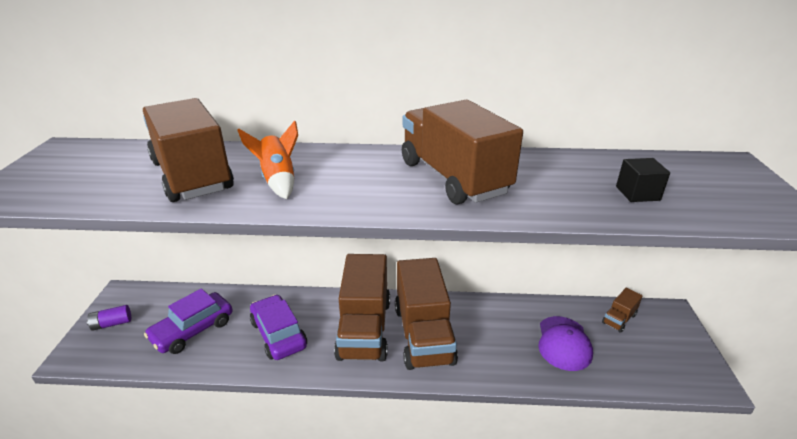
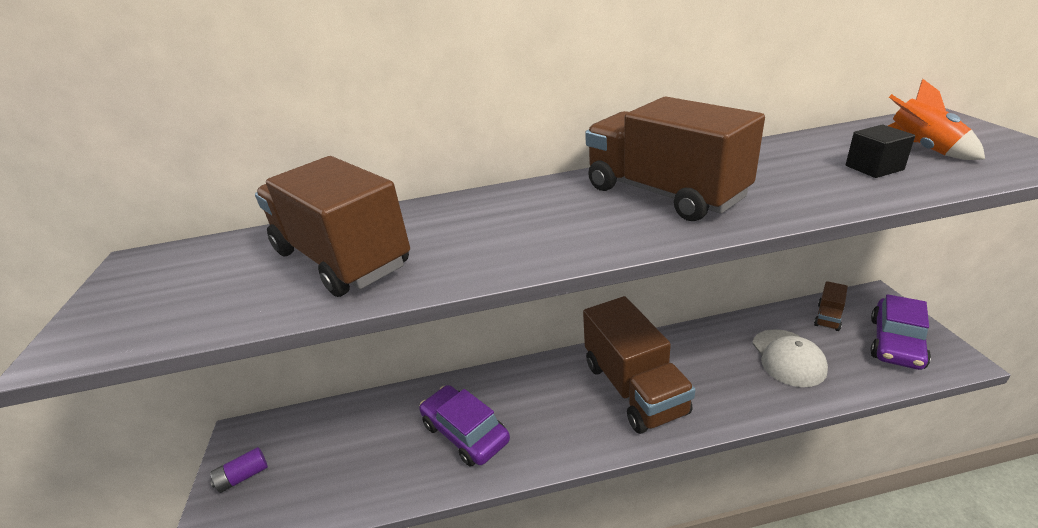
camera: 10 degrees left, 0 degrees up
purple car [144,288,233,354] -> purple car moved to [870,294,931,370]
orange rocket [237,121,298,199] -> orange rocket moved to [888,79,985,160]
brown truck [334,254,390,362] -> none
purple cap [539,316,593,371] -> white cap [752,329,828,387]

